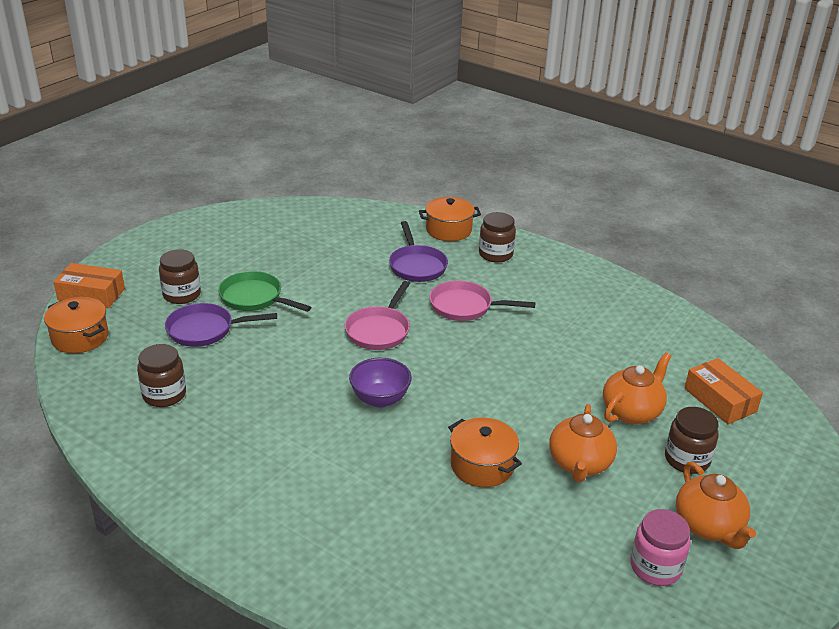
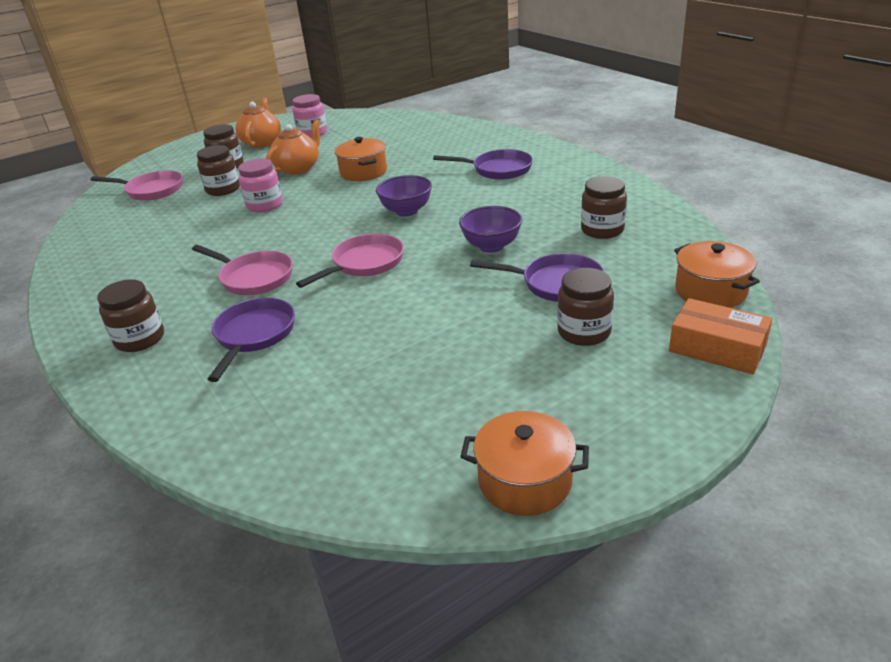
camera: 155 degrees left, 0 degrees up
green pan [218,271,311,312] -> none
orange pot [419,197,481,241] -> orange pot moved to [460,411,589,516]
orange teapot [603,352,671,424] -> brown jar [197,145,240,196]
orange box [685,358,763,424] -> pink pan [90,170,183,201]
none -> pink jar [238,159,283,212]
none -> purple pan [433,149,533,180]
none -> purple bowl [459,206,522,253]

